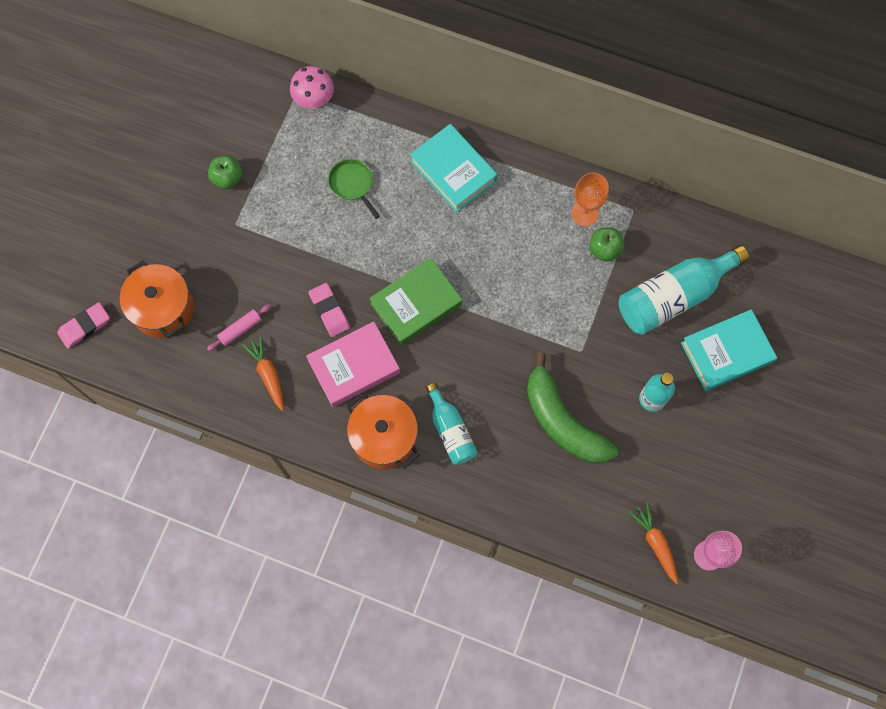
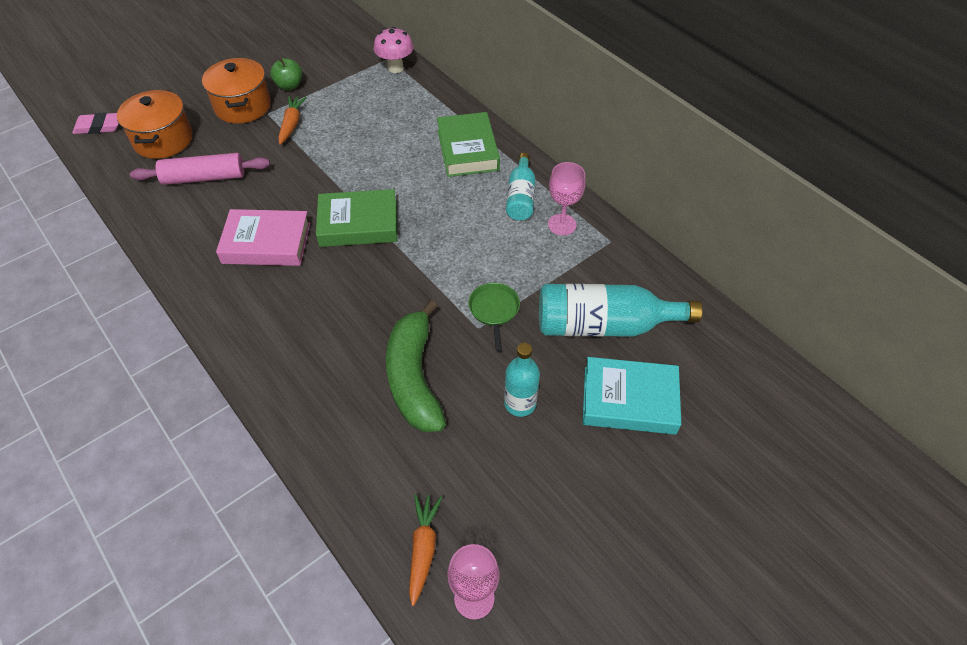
camera: 30 degrees right, 20 degrees down
pink rolling pin [207,304,271,351] -> pink rolling pin [130,153,270,185], size x1.81
orange carrot [242,336,284,411] -> orange carrot moved to [278,96,307,145]
pink eraser [308,283,350,337] -> none
green pan [328,159,380,219] -> green pan moved to [468,283,520,351]
orange pot [346,393,420,469] -> orange pot moved to [202,58,271,124]
turquoise book [410,124,497,212] -> green book [437,112,500,177]
turquoise bottle [426,383,477,465] -> turquoise bottle moved to [506,153,535,220]
orange goblet [572,173,609,226] -> pink goblet [548,162,586,235]
green apple [589,228,625,262] -> none

